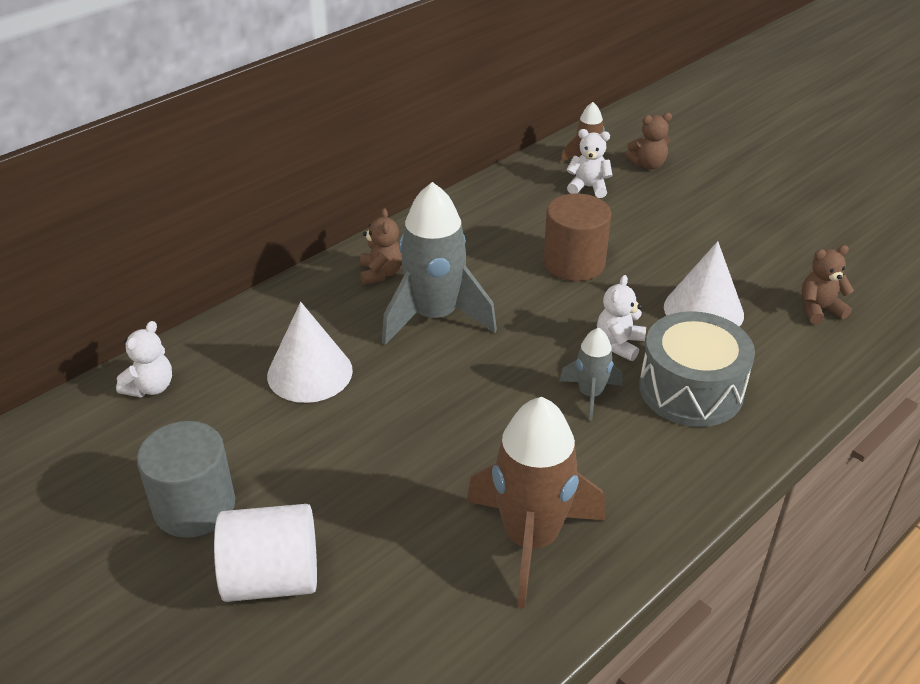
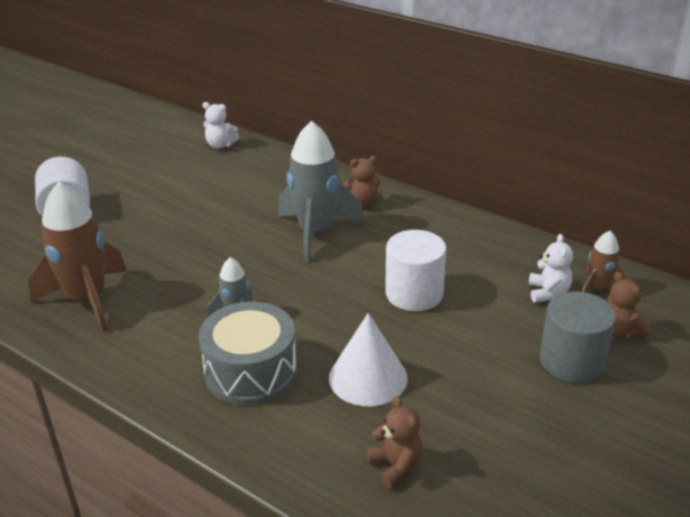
camera: 80 degrees right, 5 degrees down
grey cylinder [137,421,235,538] -> grey cylinder moved to [540,291,616,383]
white cone [267,302,353,403] -> none
brown cylinder [543,193,611,281] -> white cylinder [385,230,447,311]
white teddy bear [597,275,646,361] -> none

